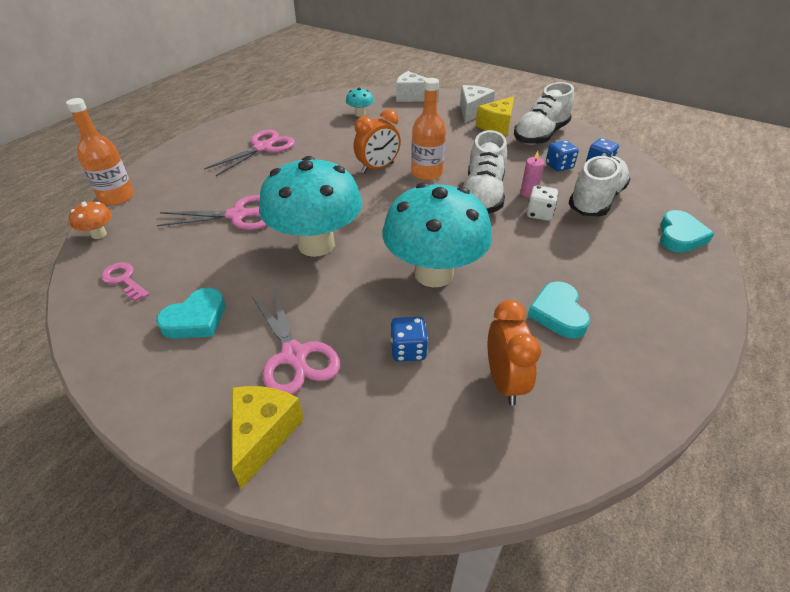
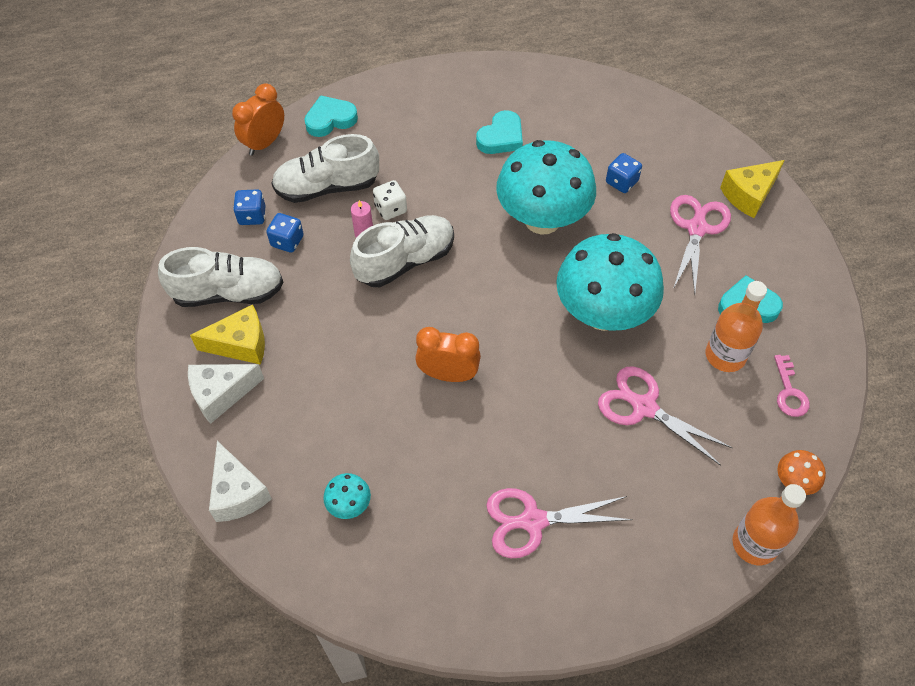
camera: 135 degrees left, 15 degrees up
orange bottle [411,78,446,181] -> orange bottle moved to [706,281,767,372]
orange clock [488,300,541,405] -> orange clock moved to [232,83,284,156]

